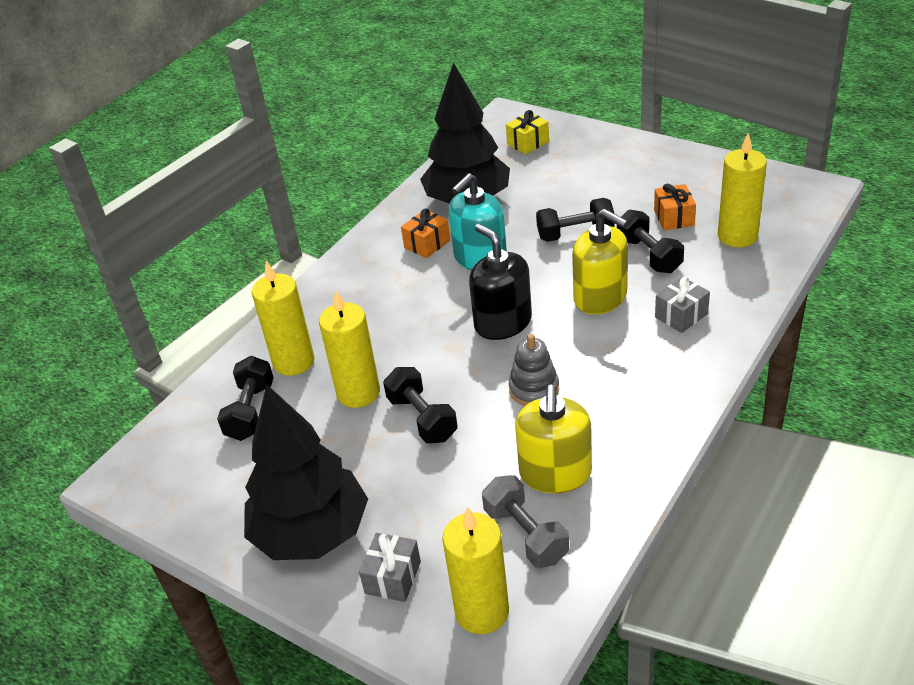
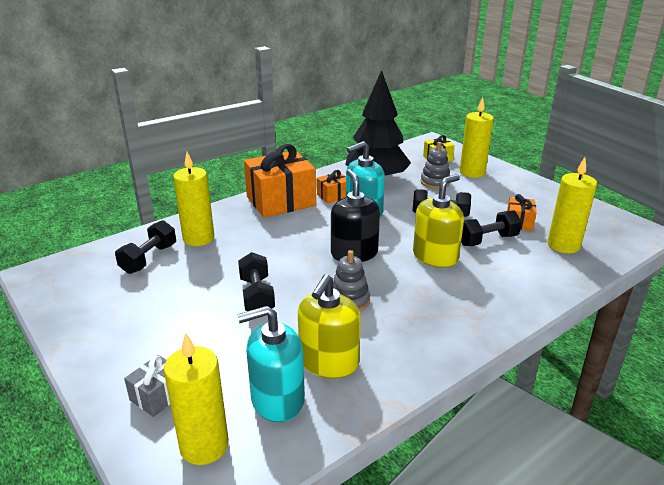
camera: 15 degrees right, 10 degrees down
black tree [244,385,368,560] -> none
yellow candle [319,290,380,408] -> yellow candle moved to [460,97,494,178]
grey dumbbell [482,475,569,568] -> turquoise soap dispenser [237,306,305,422]
yellow soap dispenser [572,209,628,315] -> yellow soap dispenser turned 105 degrees counterclockwise [413,174,464,268]
black dumbbell [617,210,684,273] -> black dumbbell turned 75 degrees clockwise [461,210,522,246]
grey gift [655,277,710,333] -> none
none -> orange gift [244,144,316,218]
none -> grey stacking toy [421,142,450,189]

